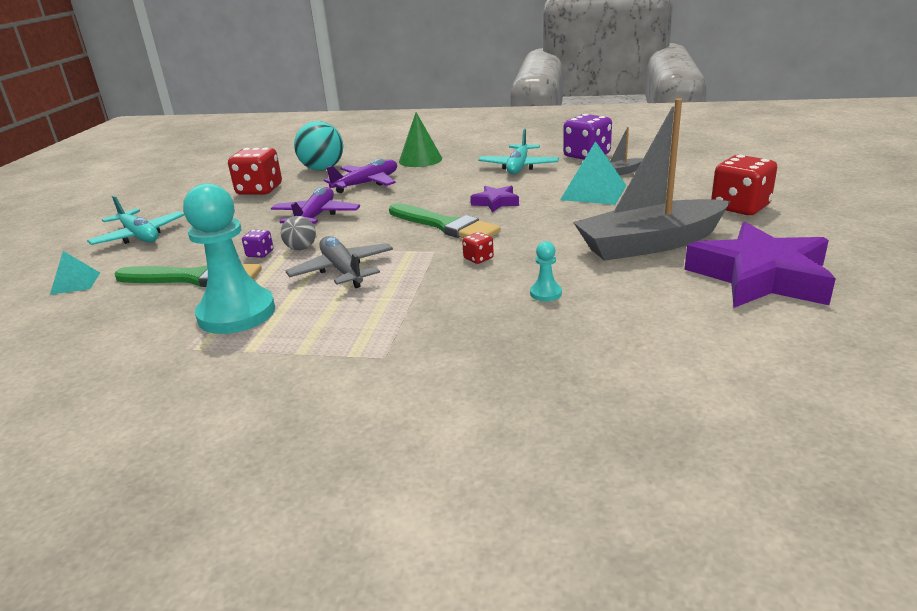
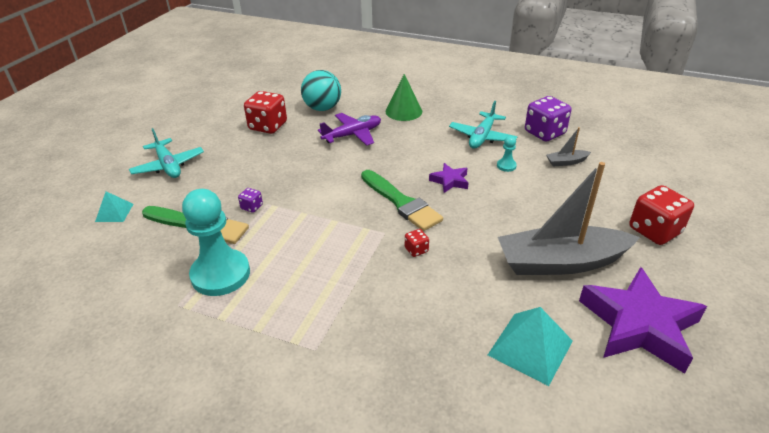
camera: 10 degrees right, 10 degrees up
purple plane [271,187,360,224] -> none
grey ball [281,216,316,250] -> none
grey plane [286,236,393,288] -> none
turquoise pawn [530,241,562,301] -> turquoise pawn moved to [497,136,517,172]
turquoise pyramid [560,141,626,205] -> turquoise pyramid moved to [488,307,573,386]

